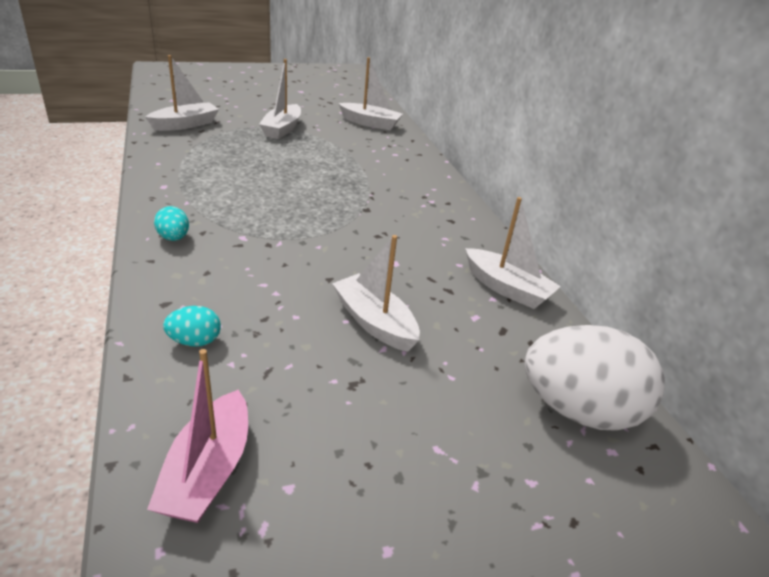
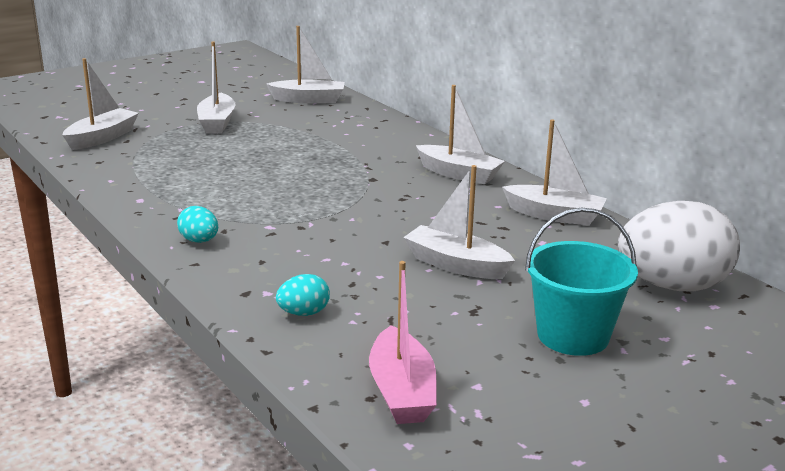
camera: 15 degrees left, 10 degrees down
none -> white boat [416,85,505,184]
none -> turquoise bucket [525,208,638,356]

